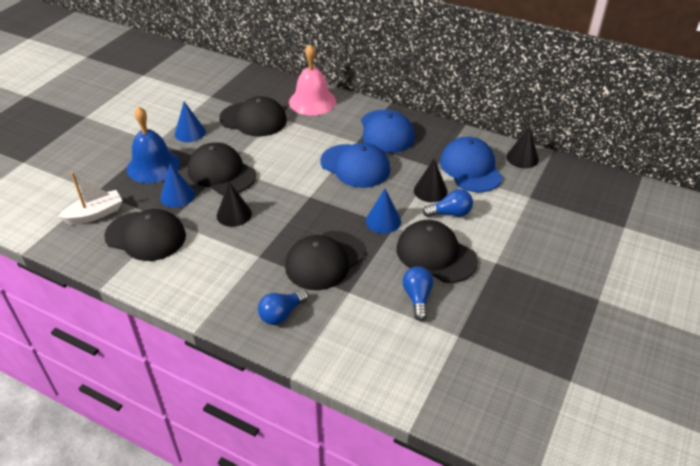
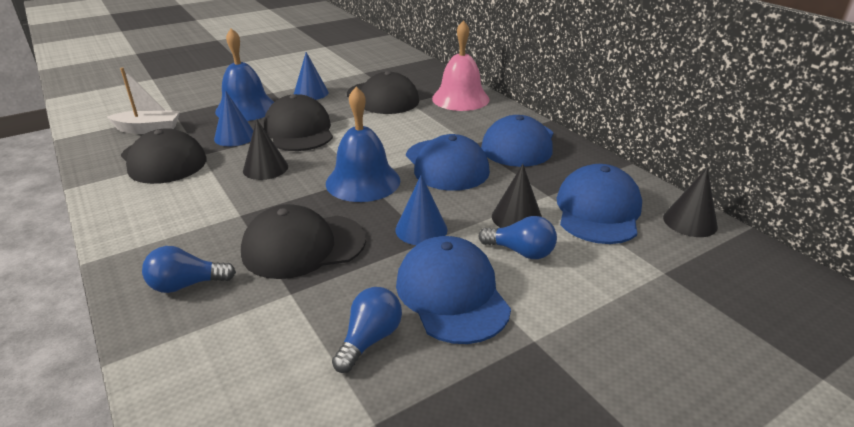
camera: 30 degrees right, 10 degrees down
black cap [397,220,478,283] -> blue cap [396,236,511,344]
none -> blue bell [326,86,400,202]

